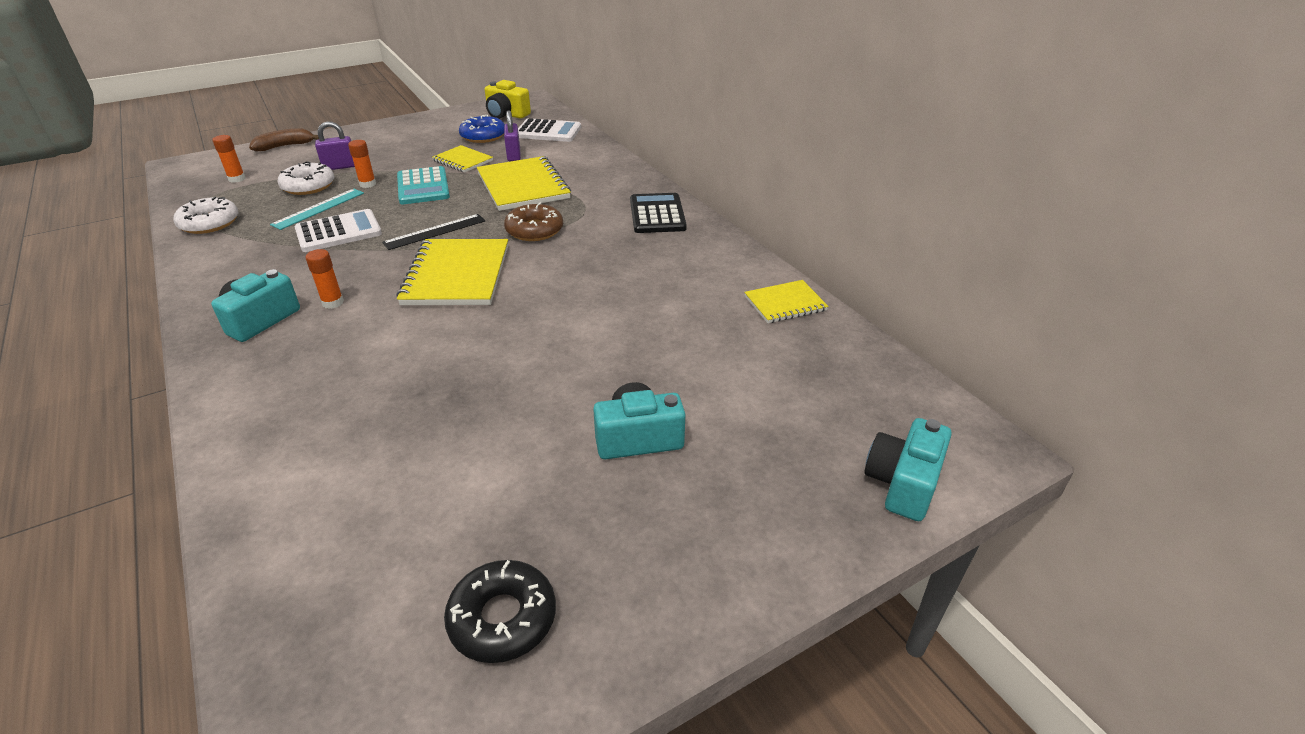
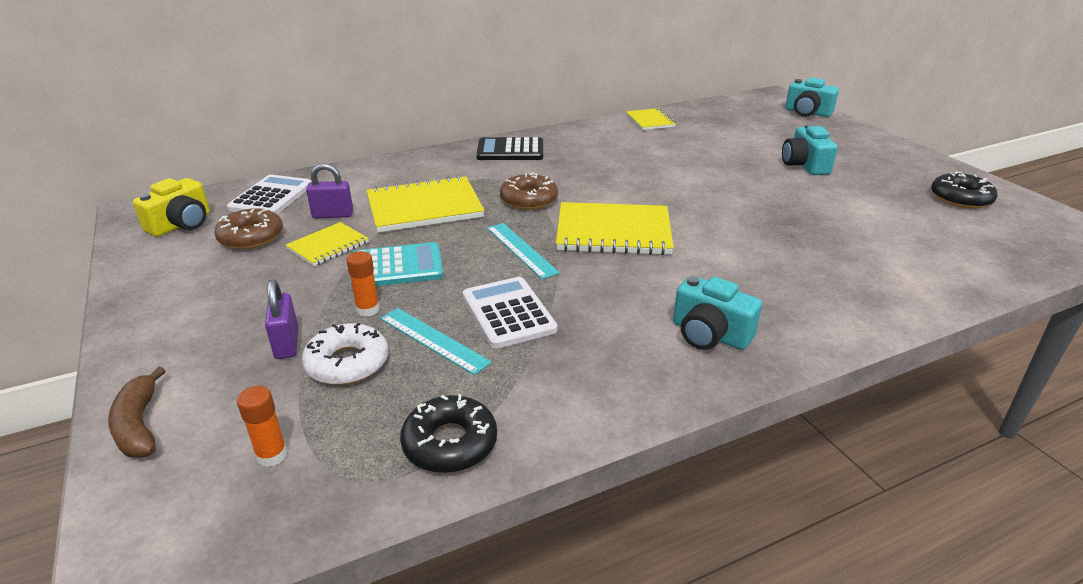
camera: 85 degrees left, 5 degrees down
white donut [174,197,238,234] -> black donut [400,394,497,473]
orange glue stick [305,249,344,309] -> none
black ruler [382,214,485,250] -> turquoise ruler [487,223,560,279]
blue donut [459,115,505,143] -> brown donut [214,208,283,249]

